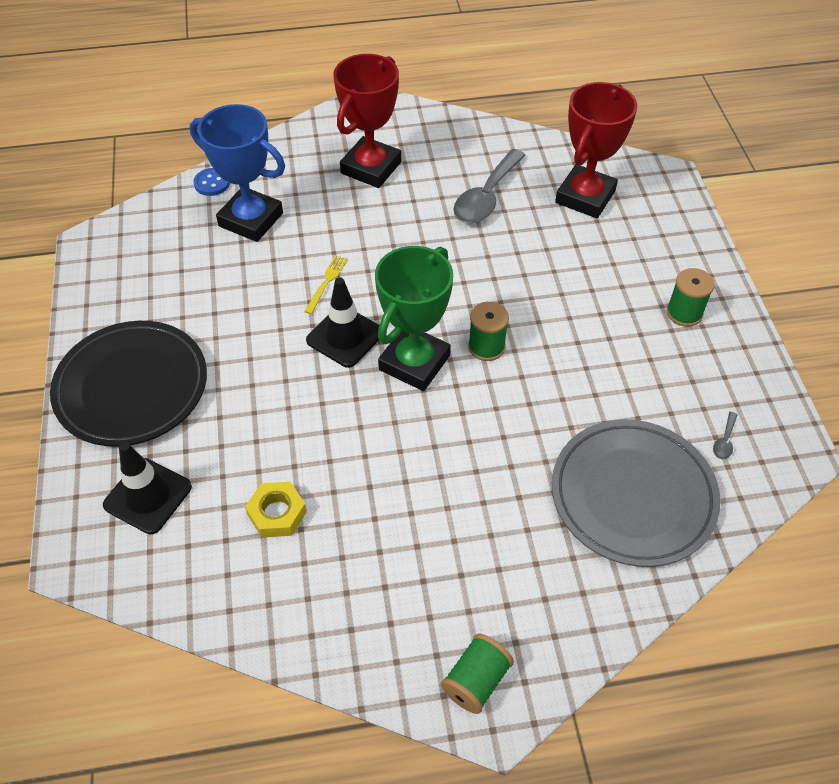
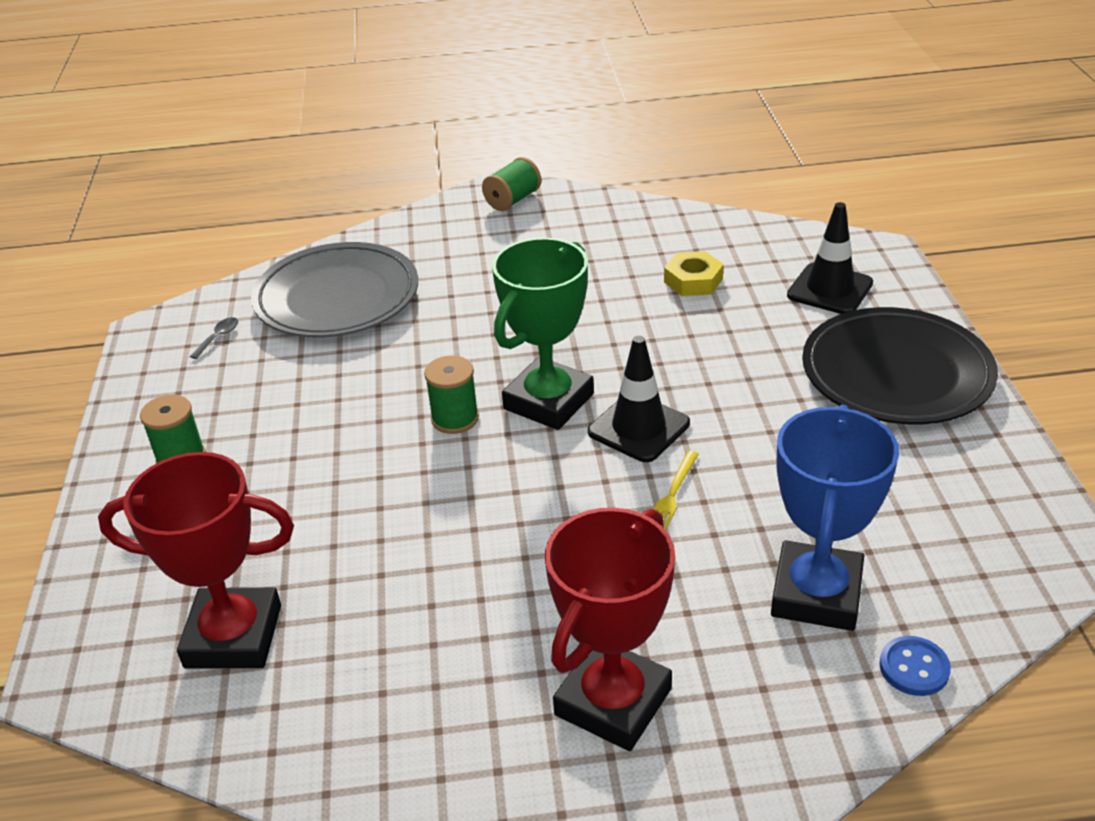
camera: 175 degrees left, 15 degrees down
blue trophy [190,104,285,242] -> blue trophy turned 75 degrees clockwise [771,405,899,631]
grey spoon [453,149,526,223] -> none
red trophy [555,82,637,218] -> red trophy turned 60 degrees clockwise [98,452,294,668]

